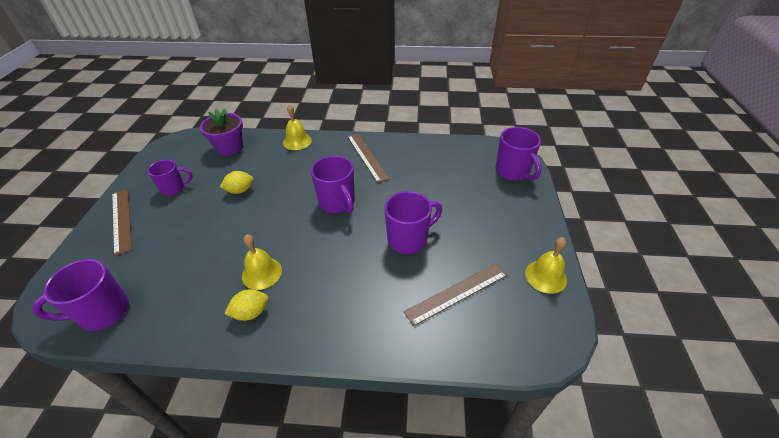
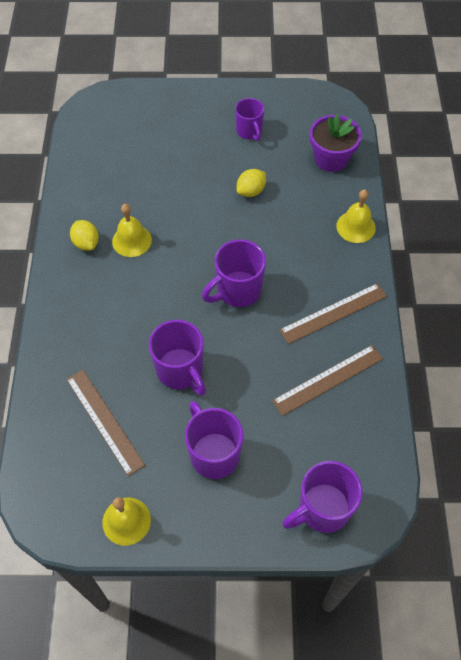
camera: 85 degrees right, 15 degrees up
purple mug [32,259,129,331] -> purple mug moved to [185,401,243,479]
brown ruler [112,189,132,256] -> brown ruler moved to [272,345,383,416]
yellow lemon [220,171,253,194] -> yellow lemon turned 75 degrees clockwise [237,169,266,197]

